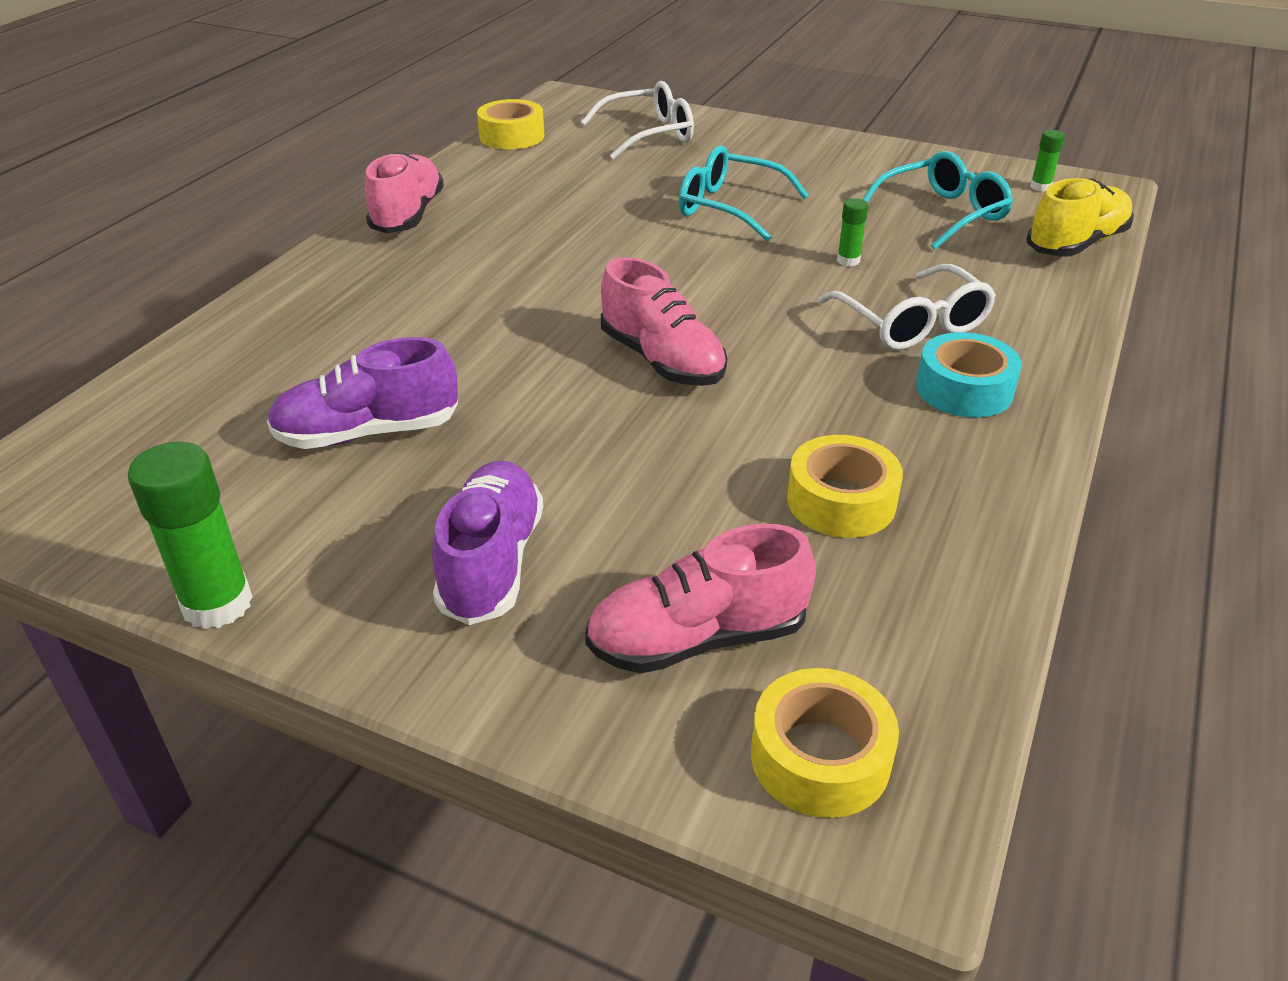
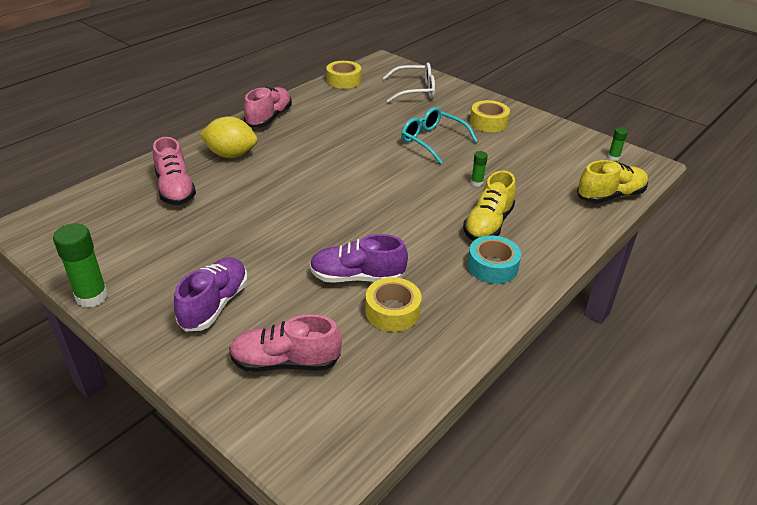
camera: 15 degrees right, 0 degrees up
purple shoe [267,337,458,449] -> purple shoe moved to [310,234,408,283]
pink shoe [601,257,727,386] -> pink shoe moved to [153,137,196,205]
yellow tape [751,668,899,818] -> yellow tape moved to [470,100,510,132]
white glasses [818,264,996,350] -> yellow shoe [463,171,516,241]
turquoise glasses [862,151,1013,250] -> none
none -> yellow lemon [199,116,258,158]

